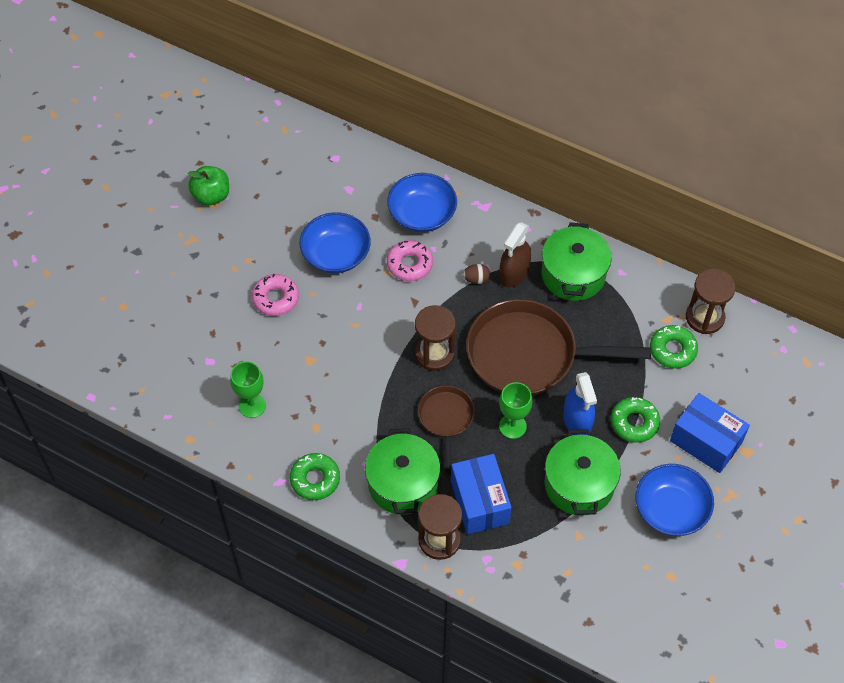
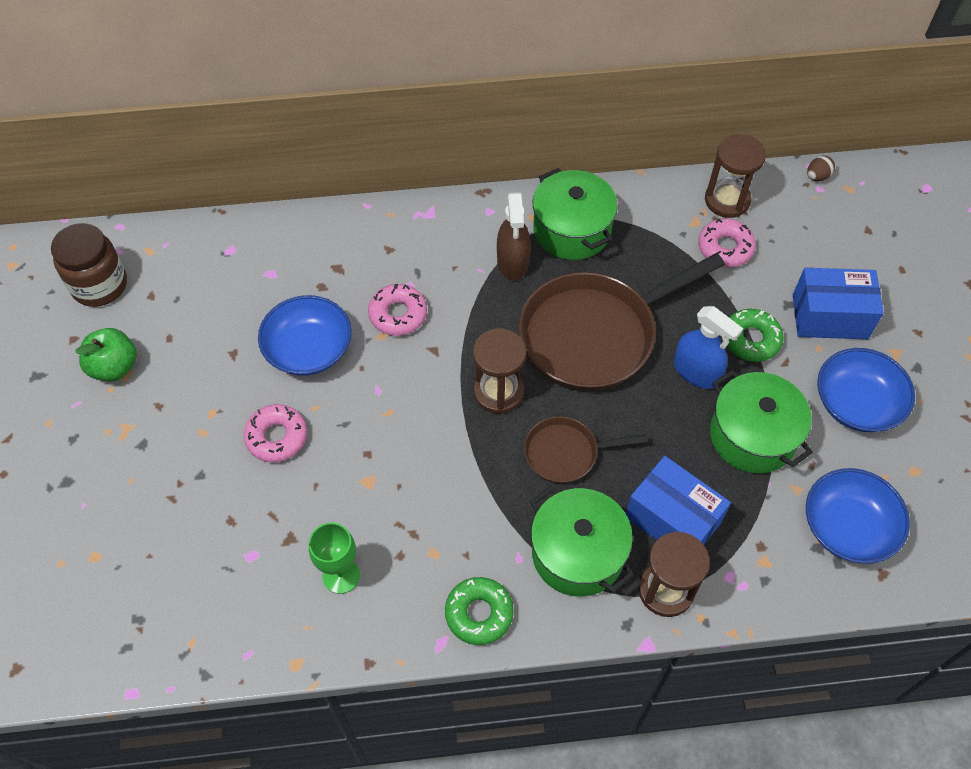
camera: 35 degrees left, 0 degrees up
blue bowl [387,173,457,232] -> blue bowl moved to [806,468,910,564]
brown pan [418,386,475,471] -> brown pan turned 60 degrees counterclockwise [524,416,648,484]
brown egg [463,264,490,284] -> brown egg moved to [807,156,835,181]
green goblet [499,382,532,439] -> none
green donut [650,325,698,369] -> pink donut [698,219,756,267]
none -> brown jar [51,223,127,307]

